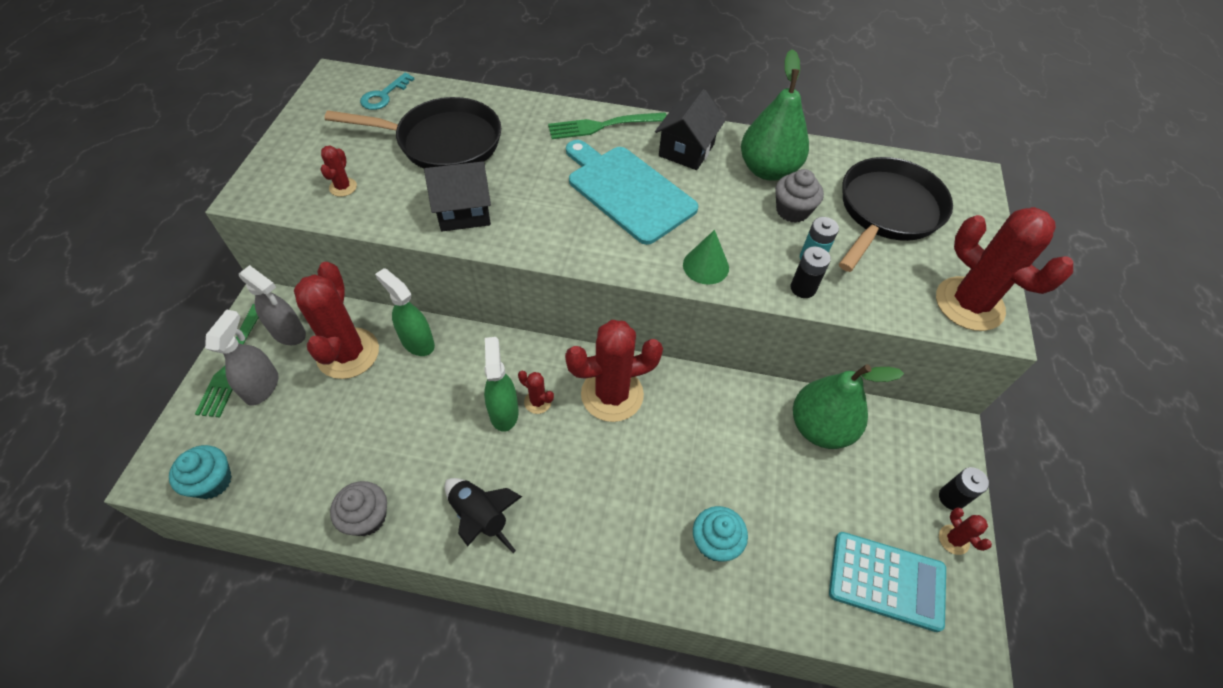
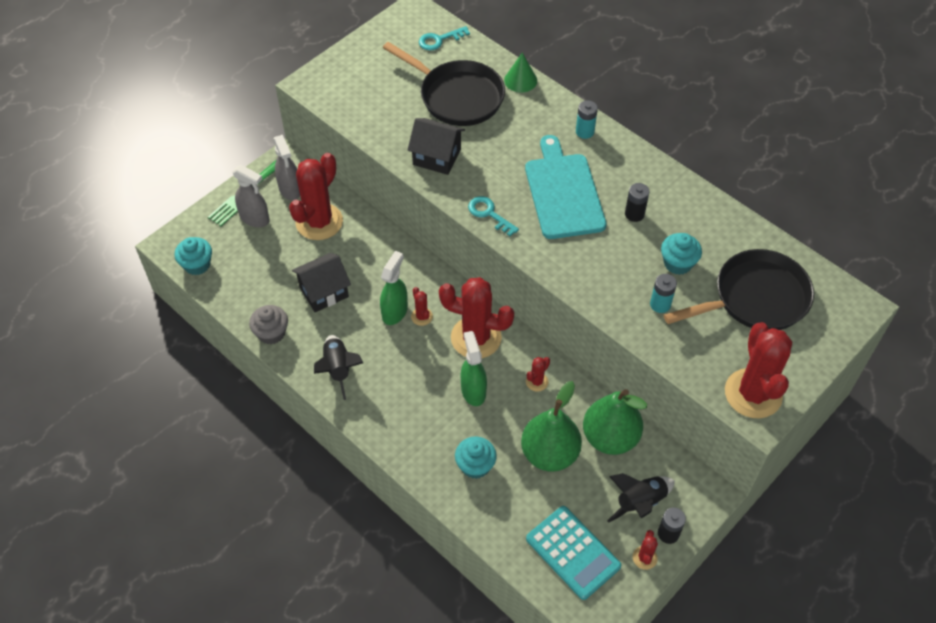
camera: 35 degrees right, 0 degrees up
grey spray bottle [205,309,279,406] -> grey spray bottle turned 75 degrees clockwise [232,165,270,227]
red cactus [321,146,357,197] -> red cactus moved to [526,357,550,392]
green spray bottle [375,268,435,356] -> green spray bottle moved to [461,331,487,406]
green fork [548,112,667,139] -> turquoise battery [576,100,598,139]
black house [655,89,726,170] -> black house moved to [292,253,351,312]
green cone [683,230,729,285] -> green cone moved to [504,53,537,92]
green pear [741,49,809,181] -> green pear moved to [521,381,582,472]
grey cupcake [775,169,824,223] -> turquoise cupcake [661,233,702,275]
black battery [791,247,831,298] -> black battery moved to [625,183,650,222]
none -> turquoise key [468,196,519,236]
none -> black rocket [607,473,675,523]

